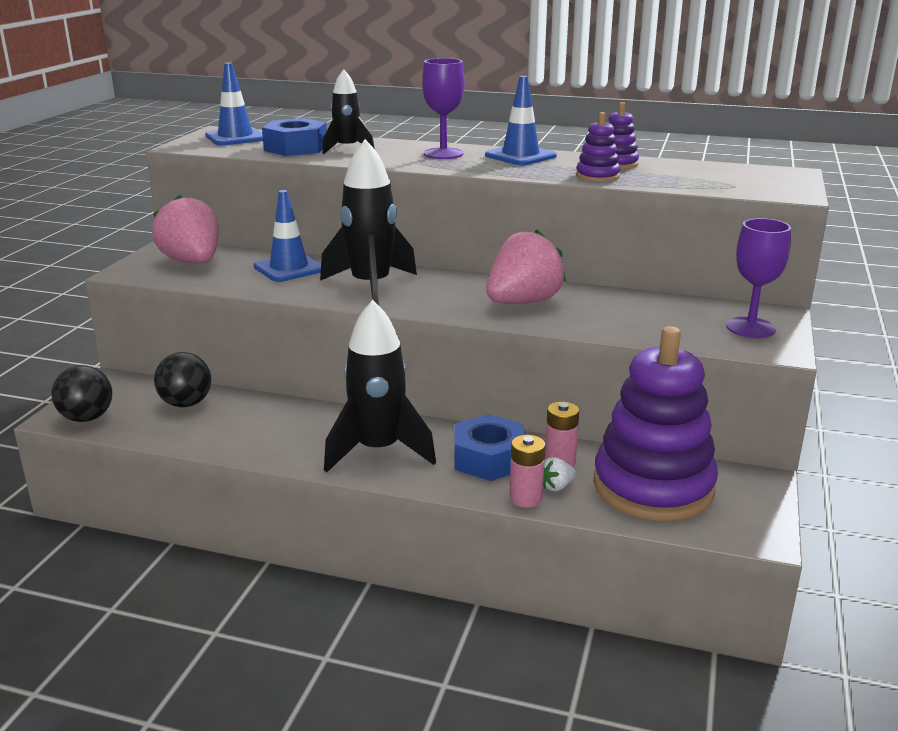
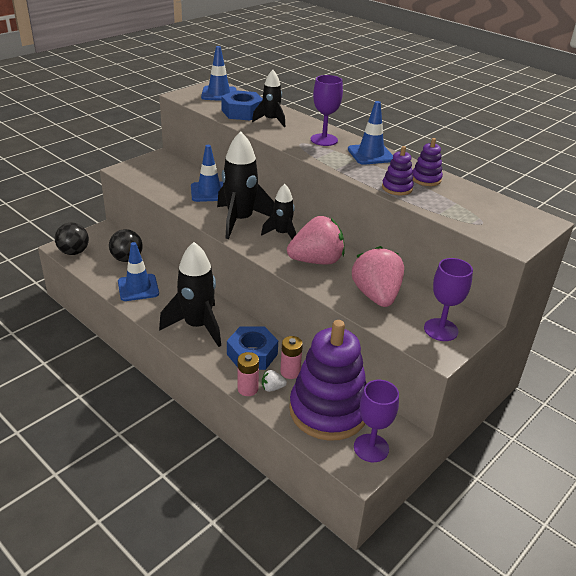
camera: 25 degrees right, 10 degrees up
pink strawberry [152,195,219,263] -> pink strawberry moved to [352,246,404,307]
none -> blue traffic cone [118,242,159,301]
none -> black rocket [261,184,296,239]
none -> purple goblet [354,380,399,462]

